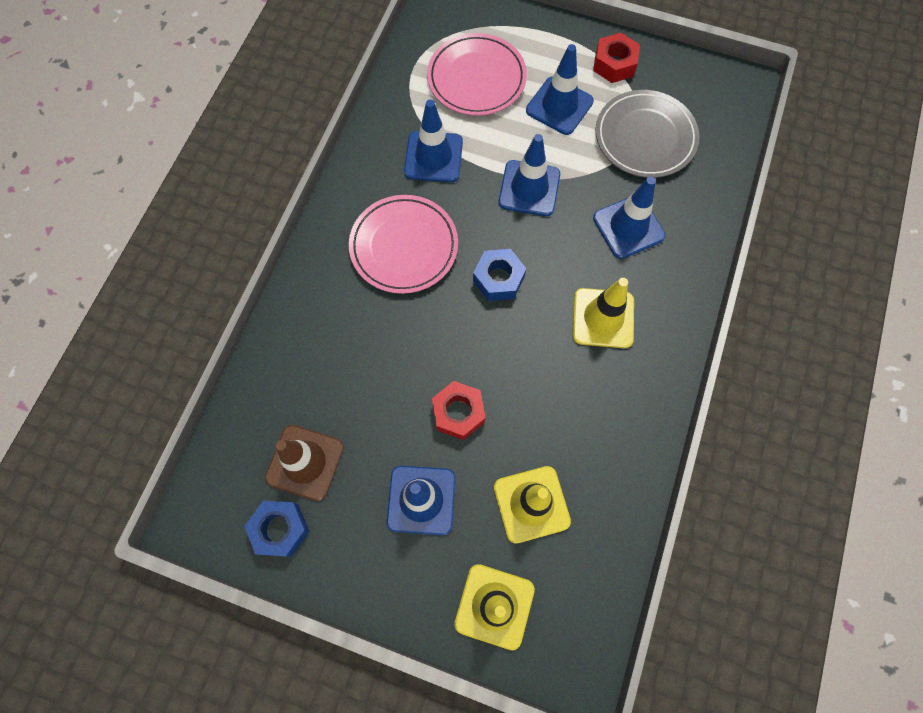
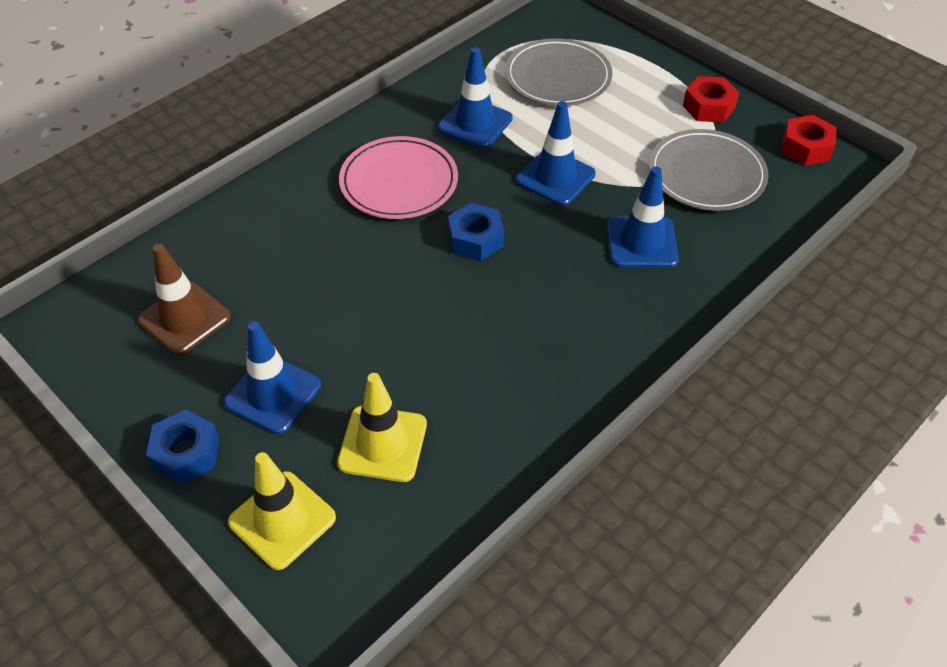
camera: 25 degrees right, 20 degrees down
blue nut [244,501,309,557] -> blue nut moved to [146,410,219,484]
pink plate [427,33,527,116] -> grey plate [505,38,612,106]
red nut [432,381,486,440] -> red nut moved to [781,115,837,166]
blue traffic cone [526,44,594,135] -> none
yellow traffic cone [573,278,634,348] -> none

